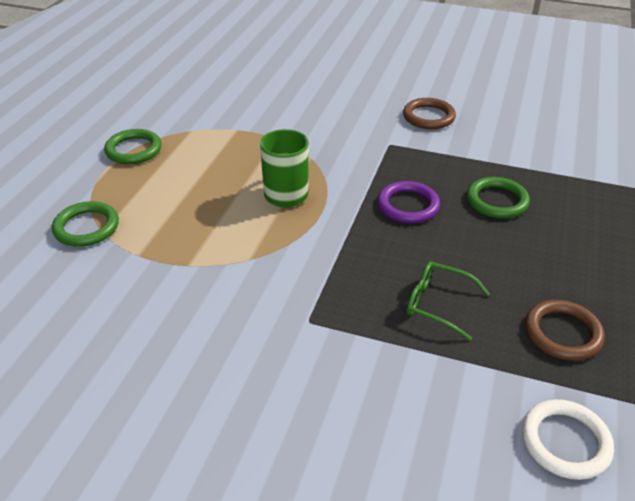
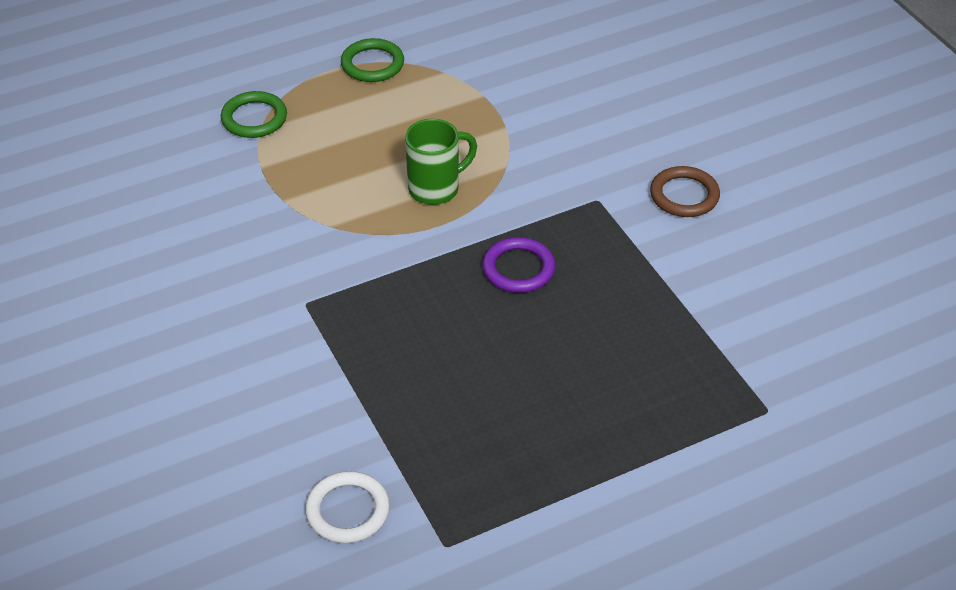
camera: 45 degrees right, 5 degrees up
green glasses [407,261,490,341] -> none
green ring [467,177,530,219] -> none
brown ring [525,300,605,361] -> none

